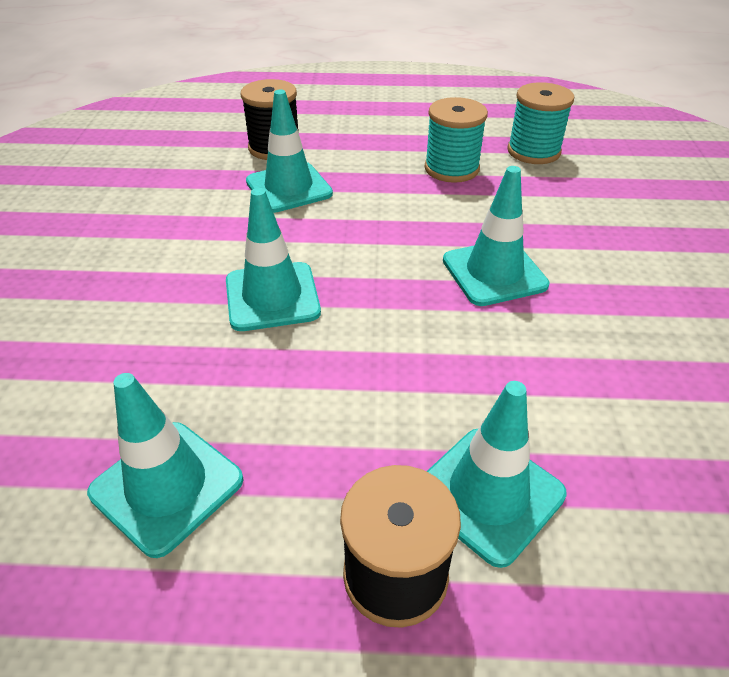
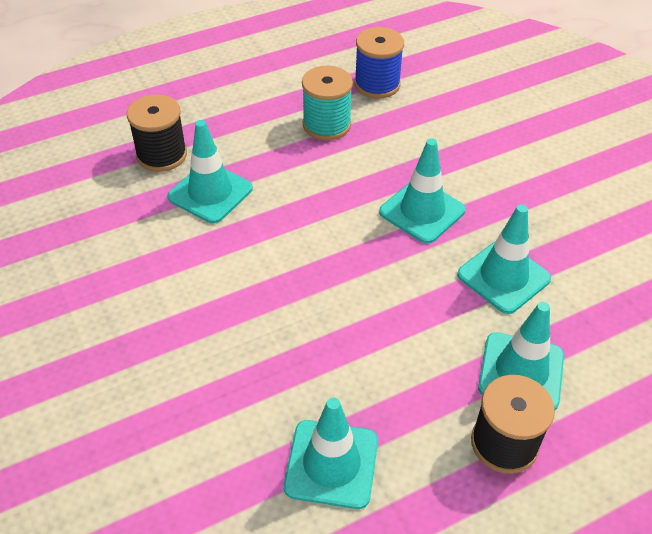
camera: 30 degrees left, 5 degrees up
turquoise traffic cone [226,188,321,331] -> turquoise traffic cone moved to [457,204,551,314]
turquoise spool [507,82,574,164] -> blue spool [354,27,404,99]

